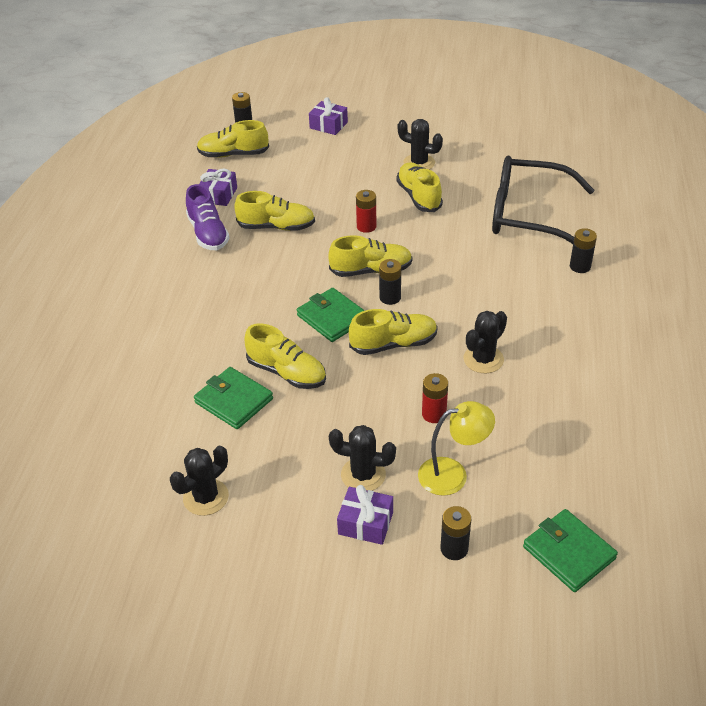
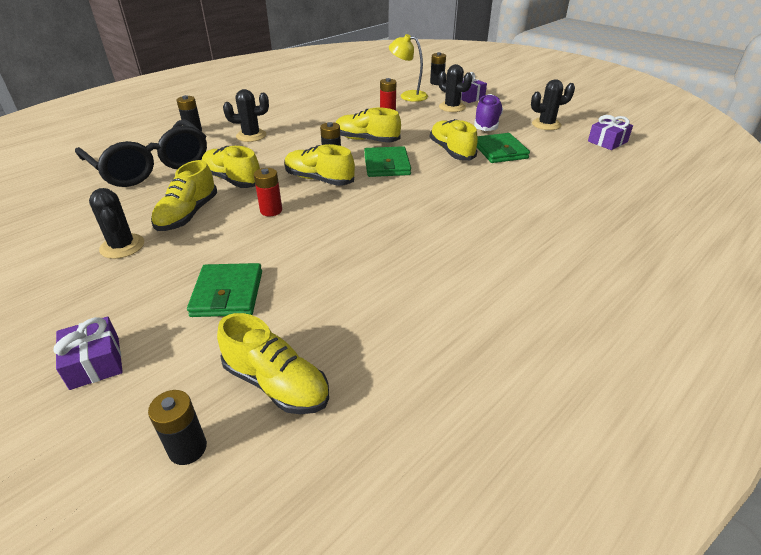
camera: 145 degrees left, 5 degrees down
purple shoe [186,184,229,250] -> purple shoe moved to [474,94,503,131]
purple gift [199,169,237,206] -> purple gift moved to [588,115,633,150]
yellow shoe [234,191,315,231] -> yellow shoe moved to [202,146,260,188]
black cactus [464,311,507,373] -> black cactus moved to [223,89,269,142]
green wallet [523,509,618,592] -> green wallet moved to [187,263,262,317]

